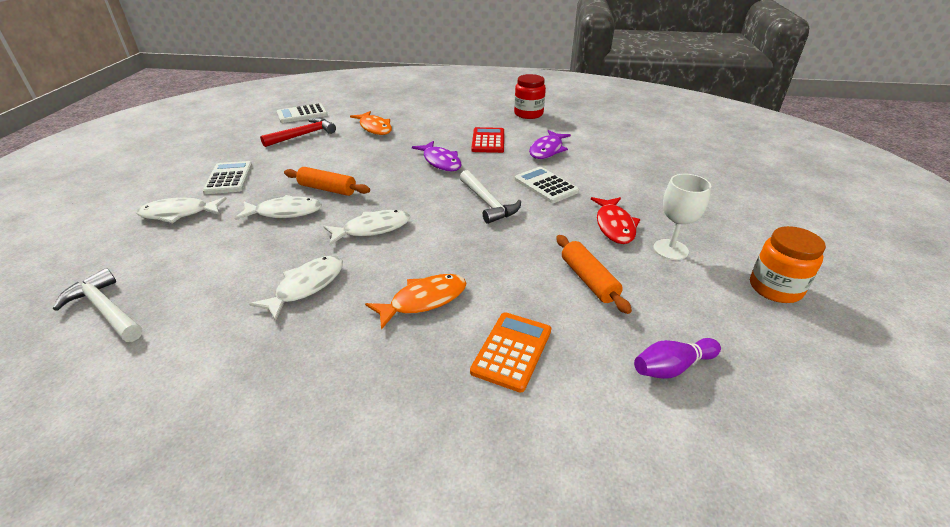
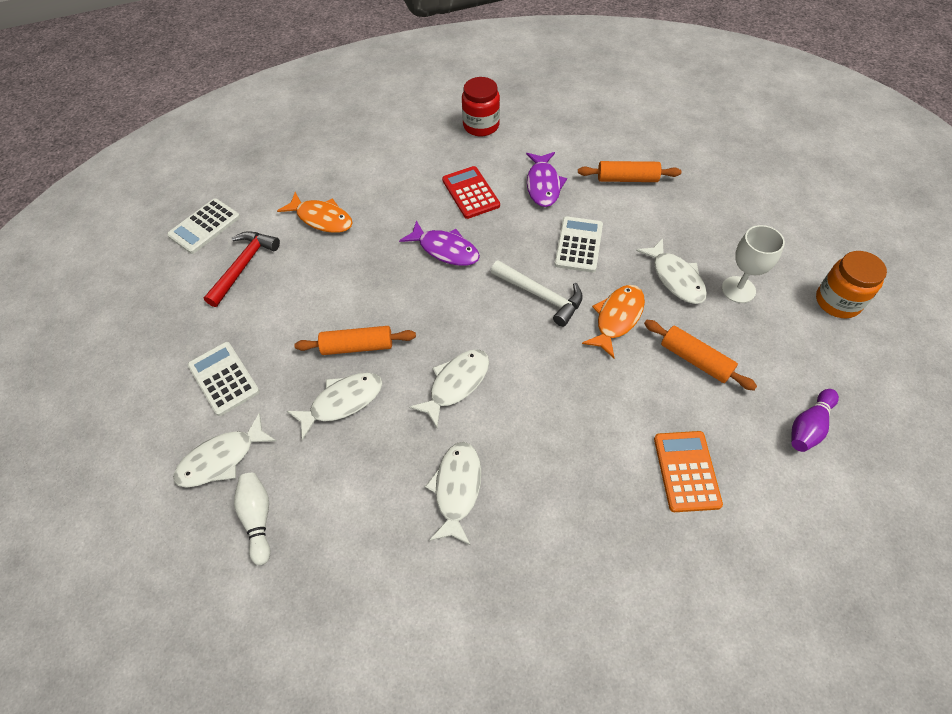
camera: 25 degrees left, 20 degrees up
white hammer [53,268,143,342] -> none
orange fish [365,274,467,330] -> orange fish moved to [582,285,645,358]
white calculator [515,167,579,203] -> white calculator turned 75 degrees clockwise [554,216,603,272]
red fish [591,197,640,244] -> white fish [636,238,707,304]
none -> white bowling pin [234,473,271,565]
none -> orange rolling pin [578,161,681,182]

